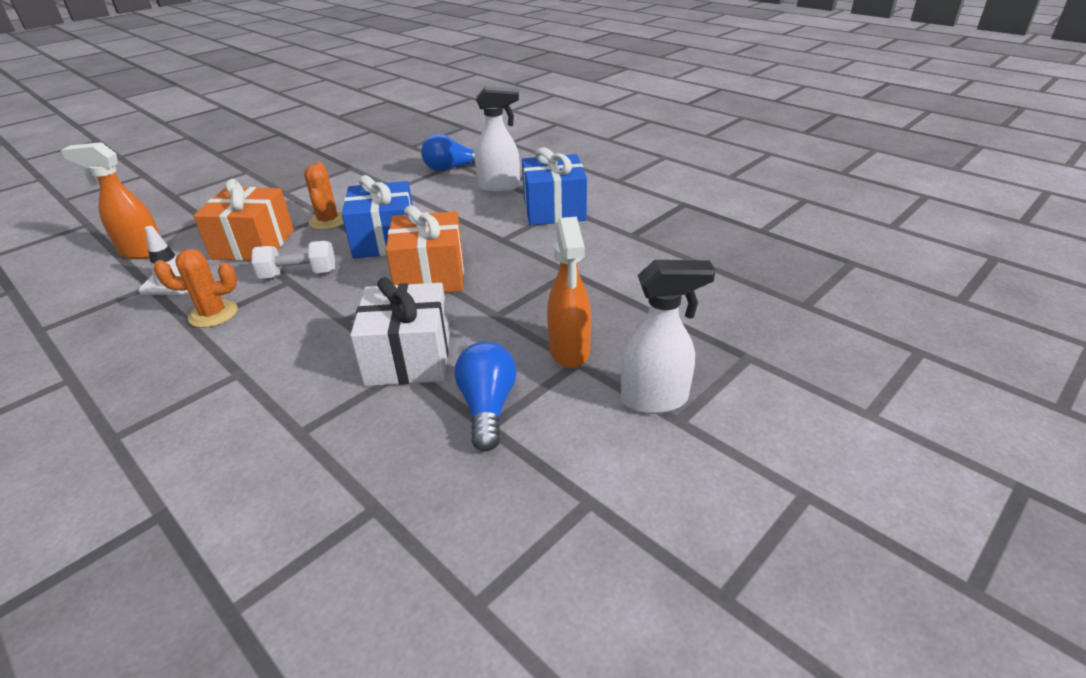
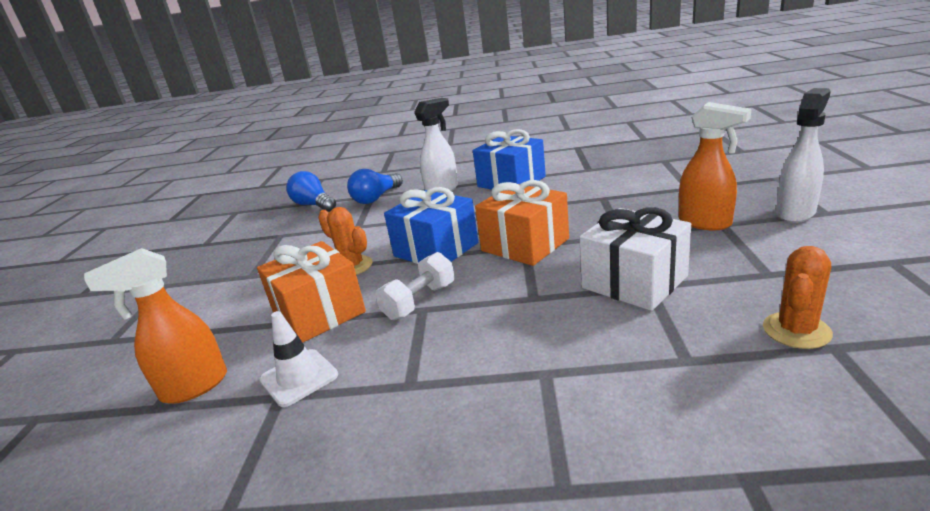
camera: 40 degrees left, 10 degrees down
orange cactus [153,249,238,328] -> orange cactus moved to [763,246,833,349]
blue light bulb [454,342,516,452] -> blue light bulb moved to [286,171,336,212]

